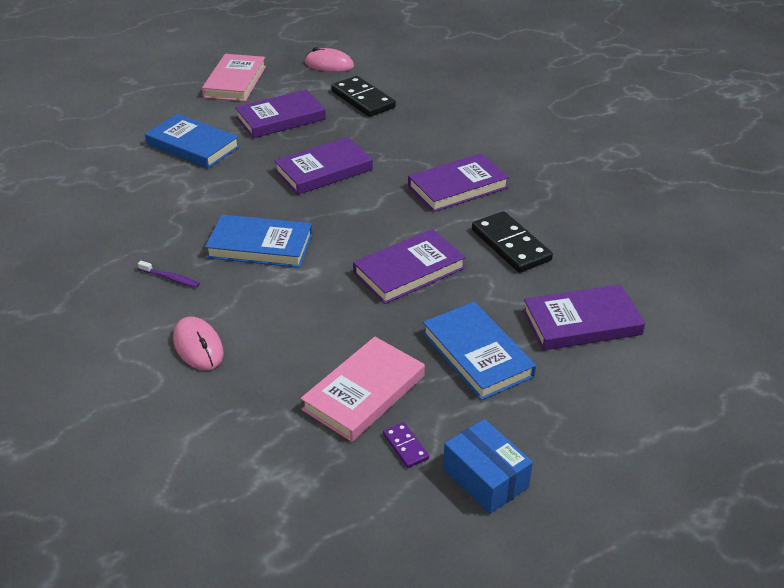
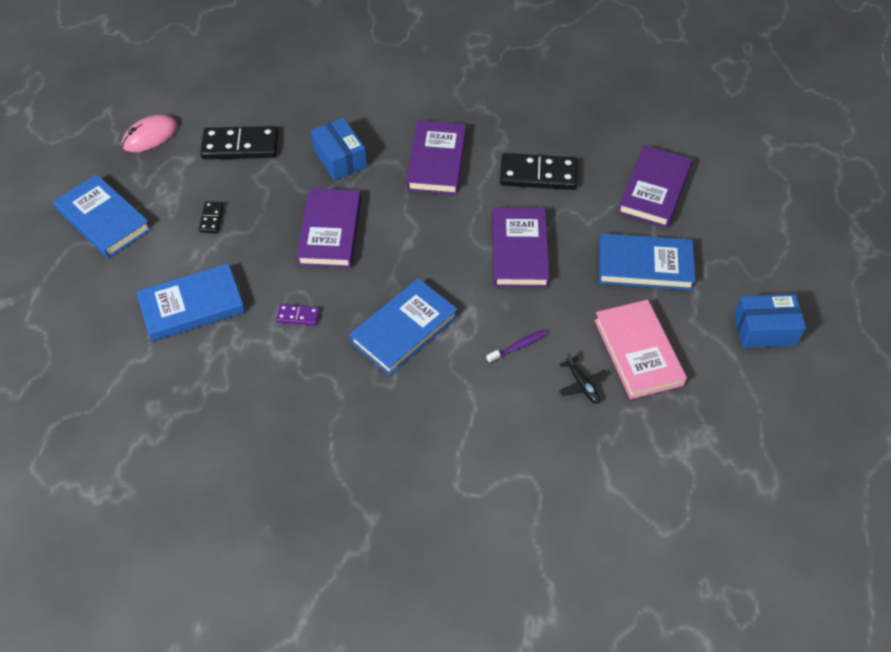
camera: 55 degrees left, 15 degrees up
purple toothbrush [138,261,200,288] -> purple toothbrush moved to [486,330,547,363]
pink mouse [173,317,223,370] -> none
pink book [202,54,266,101] -> blue book [53,174,151,258]
purple book [235,89,326,138] -> black domino [199,202,224,233]
purple domino [383,422,429,468] -> purple domino moved to [276,304,320,326]
none -> blue box [311,118,367,180]
none -> black plane [559,352,608,404]

